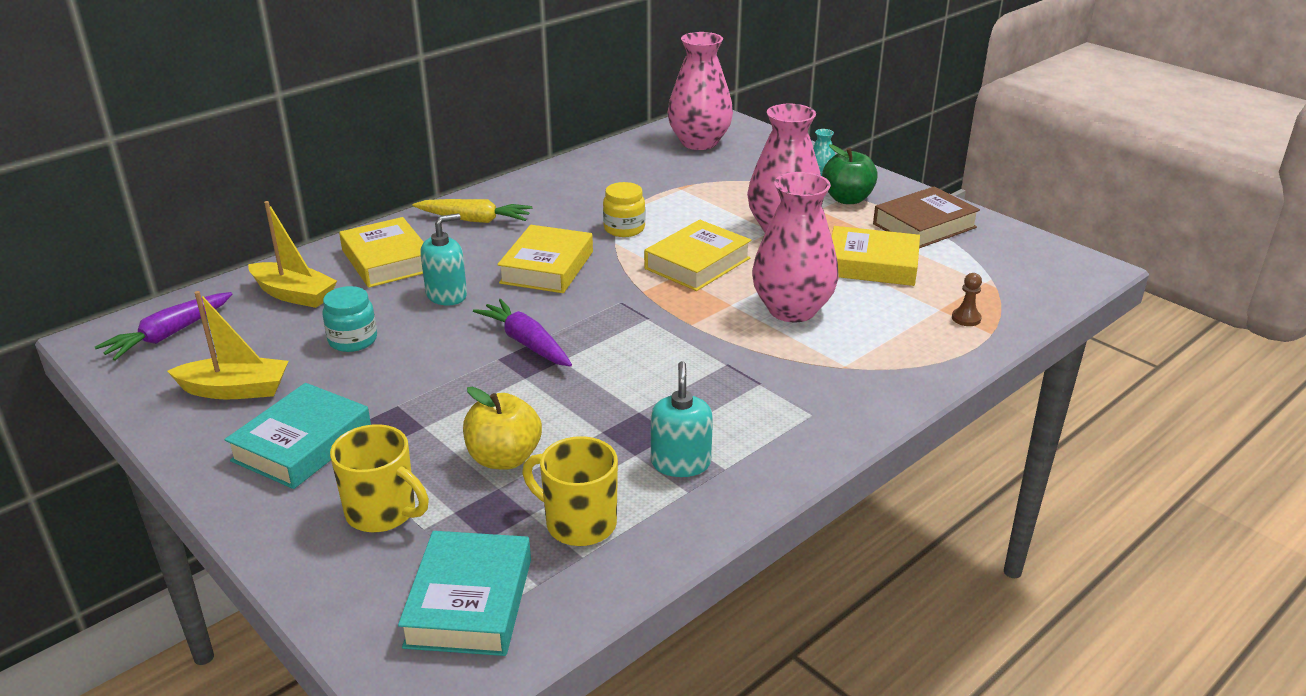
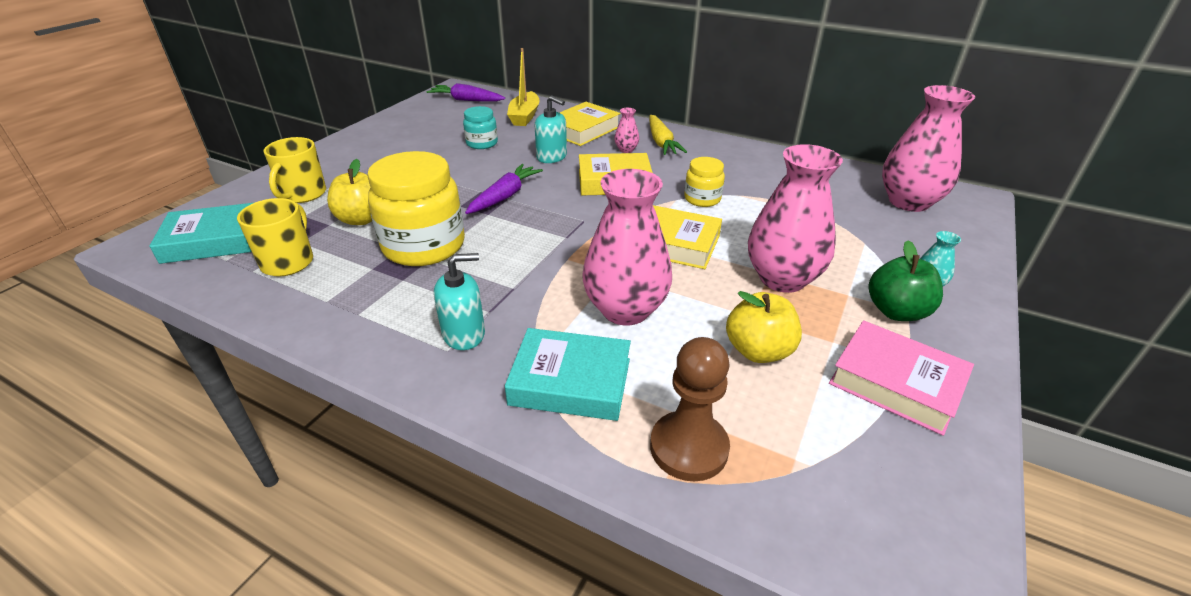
camera: 70 degrees right, 5 degrees up
yellow boat [167,291,288,399] -> none
turquoise book [225,383,371,489] -> turquoise book moved to [505,328,631,421]
turquoise soap dispenser [651,361,713,477] -> turquoise soap dispenser moved to [434,253,485,350]
yellow book [832,226,920,286] -> yellow apple [726,291,802,363]
brown book [873,186,980,248] -> pink book [829,320,974,436]
brown pawn [952,273,982,326] -> brown pawn [650,337,730,481], size x2.12
none -> yellow jar [367,151,465,266]
none -> pink vase [614,108,639,153]

